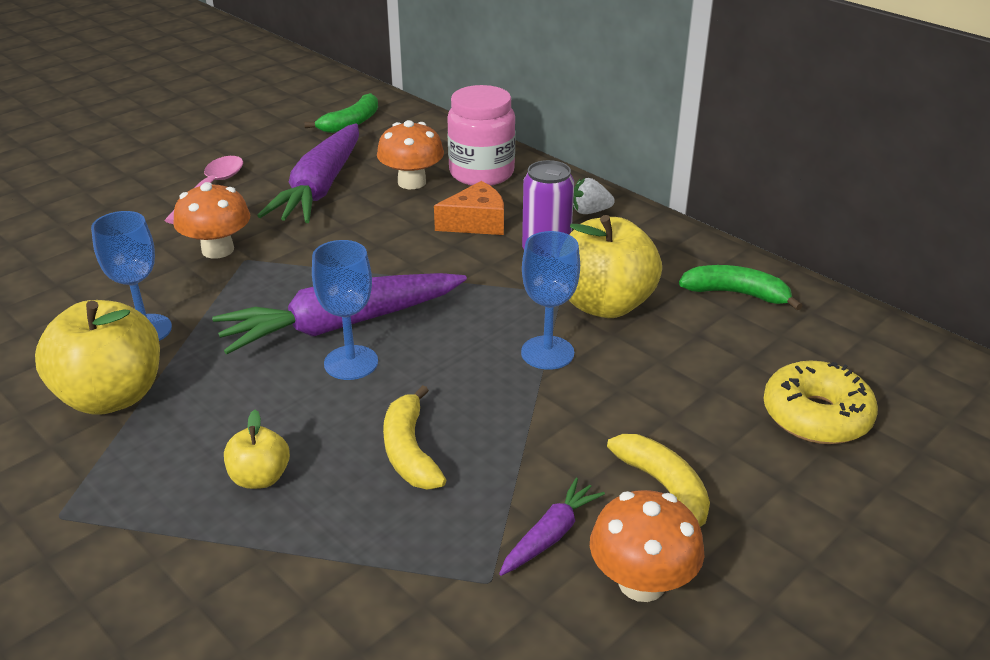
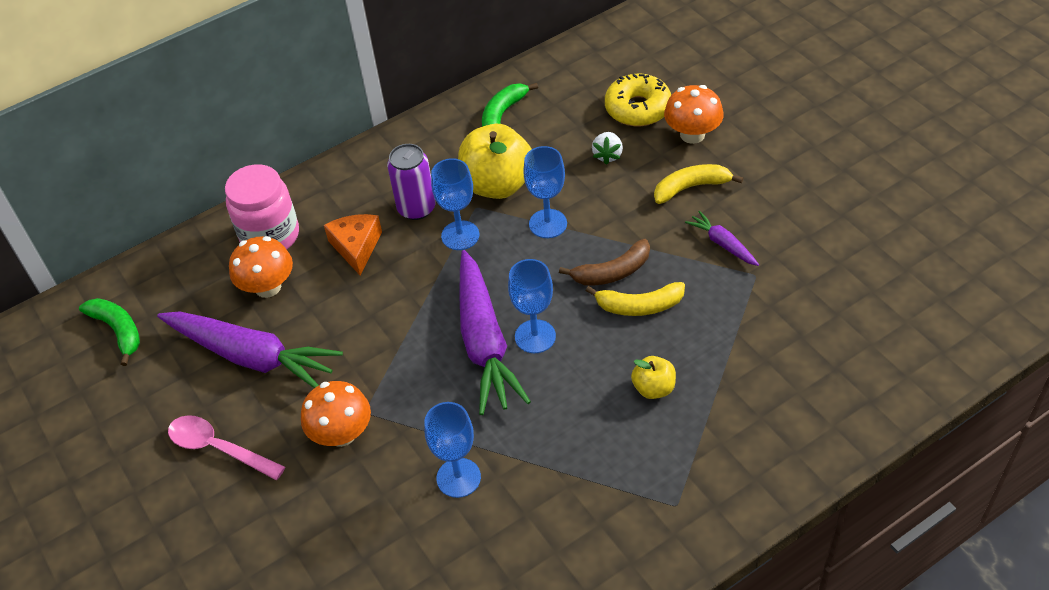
camera: 75 degrees left, 15 degrees up
yellow apple [35,300,160,415] -> none
white strawberry [573,178,615,214] -> white strawberry moved to [592,132,623,165]
orange mushroom [590,490,704,602] -> orange mushroom moved to [664,85,724,144]
none -> blue goblet [431,158,479,250]
none -> brown banana [559,239,650,285]

